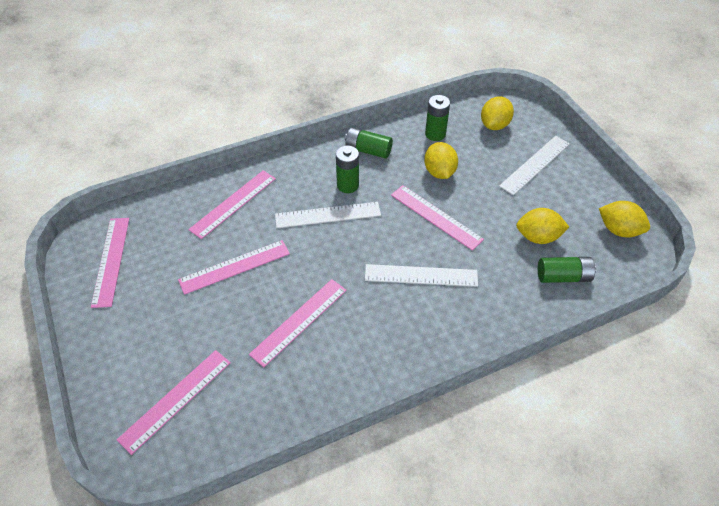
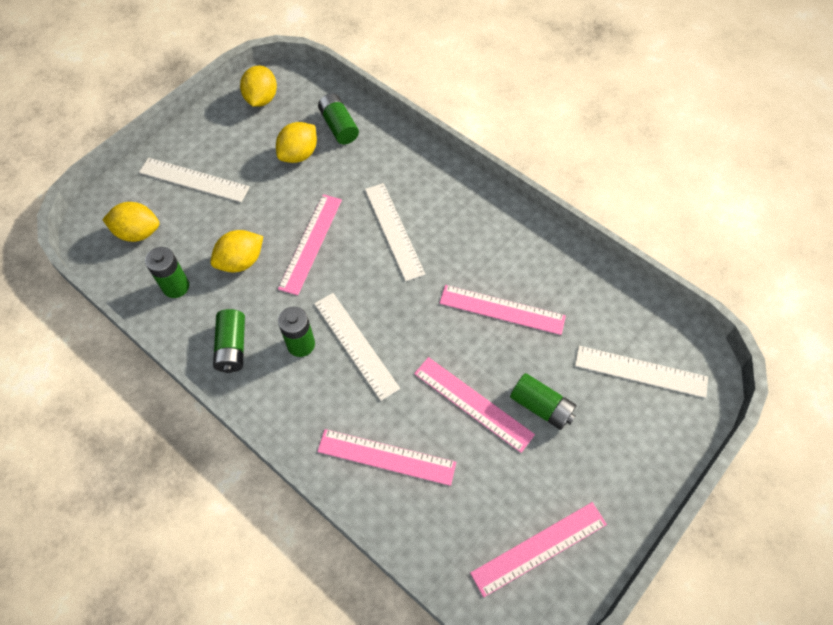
camera: 115 degrees left, 10 degrees up
pink ruler [117,350,231,455] -> white ruler [575,346,708,398]
yellow lemon [516,208,569,244] -> yellow lemon turned 60 degrees clockwise [276,122,317,163]
none -> green battery [510,373,576,430]

